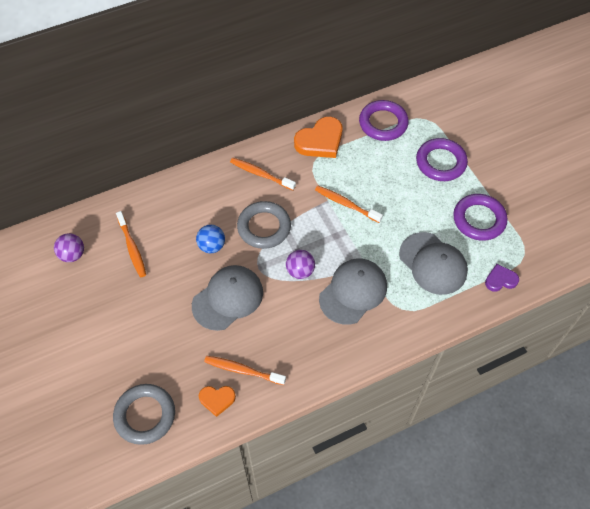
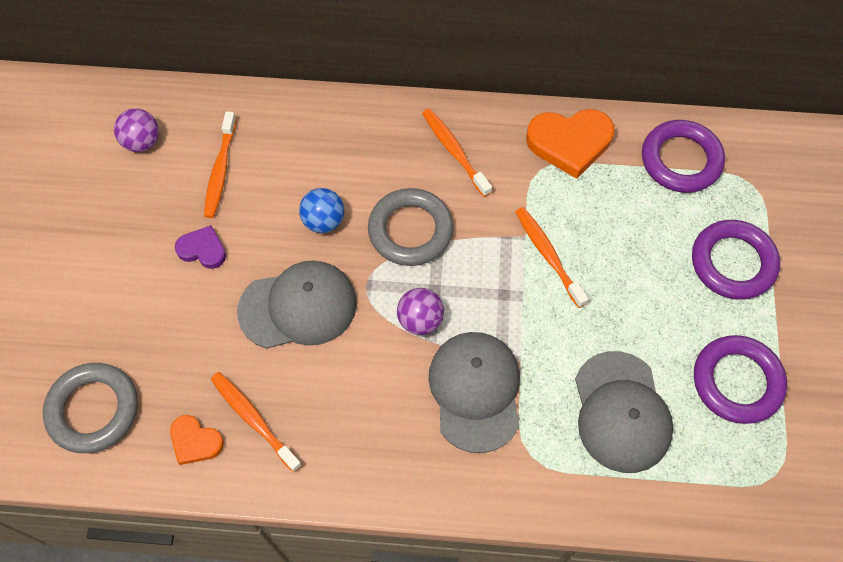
camera: 30 degrees right, 5 degrees up
grey cap [319,258,387,325] -> grey cap turned 75 degrees counterclockwise [429,332,520,453]
purple heart [485,264,519,292] -> purple heart moved to [175,225,226,269]

